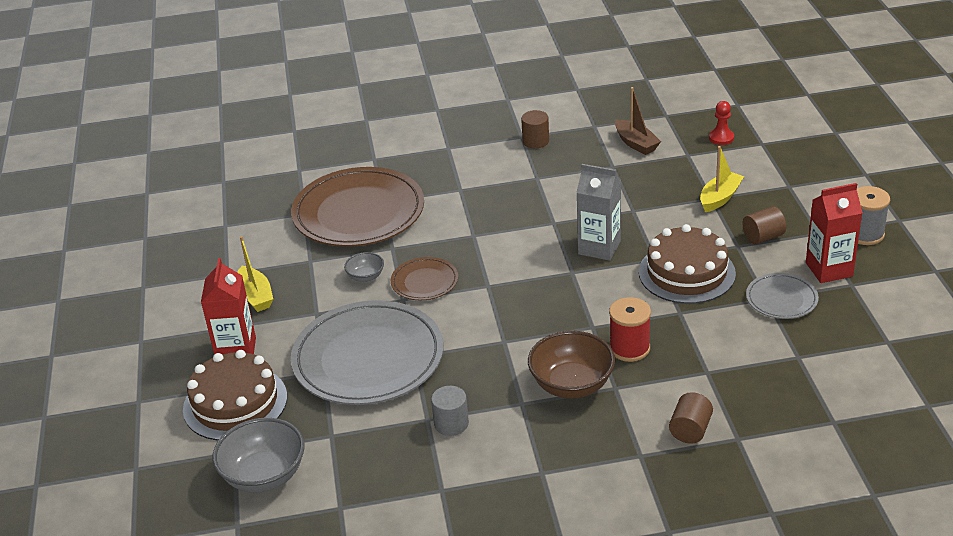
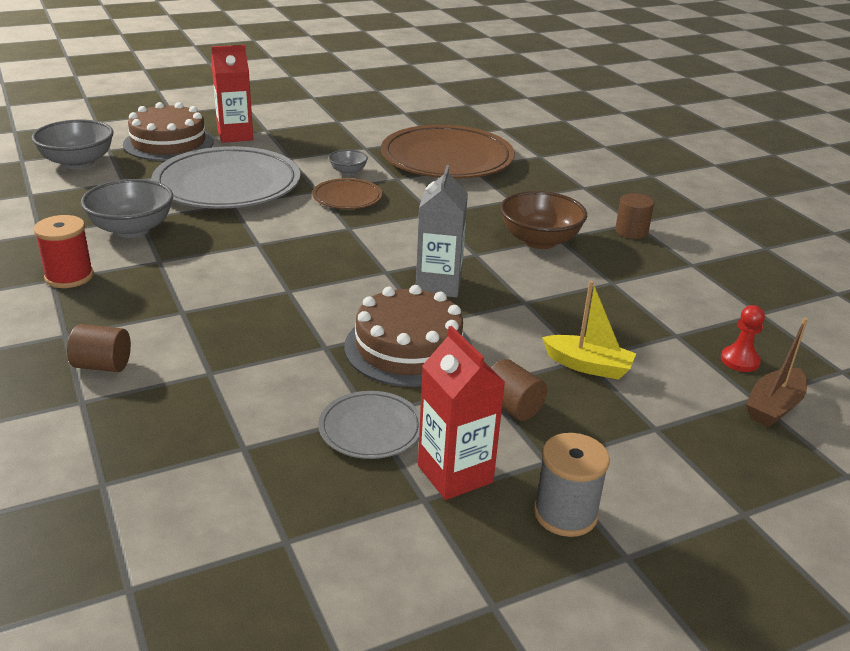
camera: 70 degrees right, 5 degrees down
yellow boat [237,236,273,312] -> none
grey cylinder [431,386,469,436] -> grey bowl [81,179,173,238]
brown bowl [528,331,615,399] -> brown bowl moved to [500,191,587,249]
red spool [609,297,651,362] -> red spool moved to [34,215,94,288]
brown boat [615,87,661,155] -> brown boat moved to [746,318,808,427]

